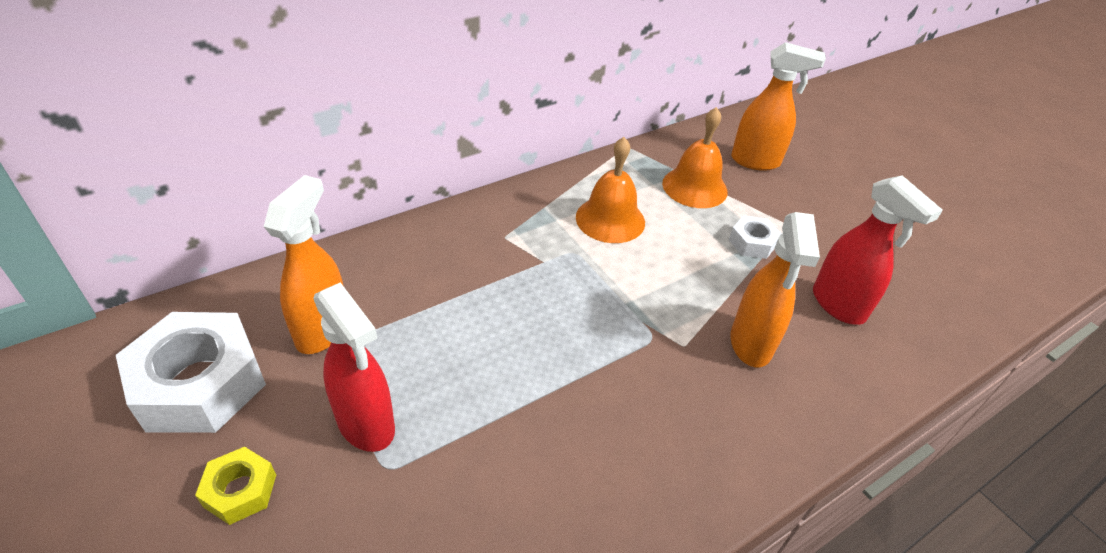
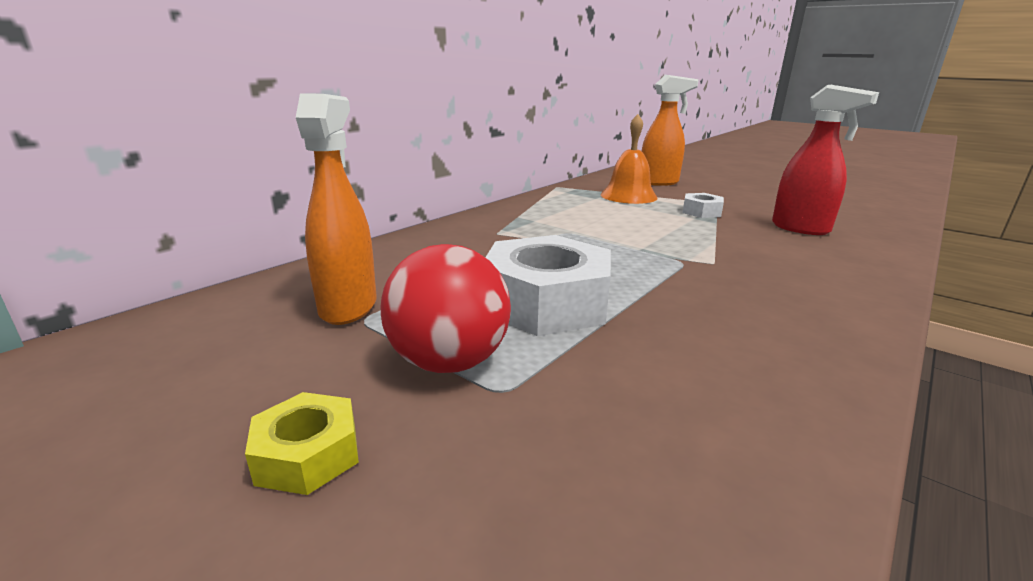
camera: 15 degrees left, 20 degrees down
white nut [116,312,266,433] -> white nut moved to [485,235,611,336]
red spray bottle [313,282,395,452] -> red ball [381,244,511,373]
orange bell [576,137,645,243] -> none
orange spray bottle [731,212,820,367] -> none

